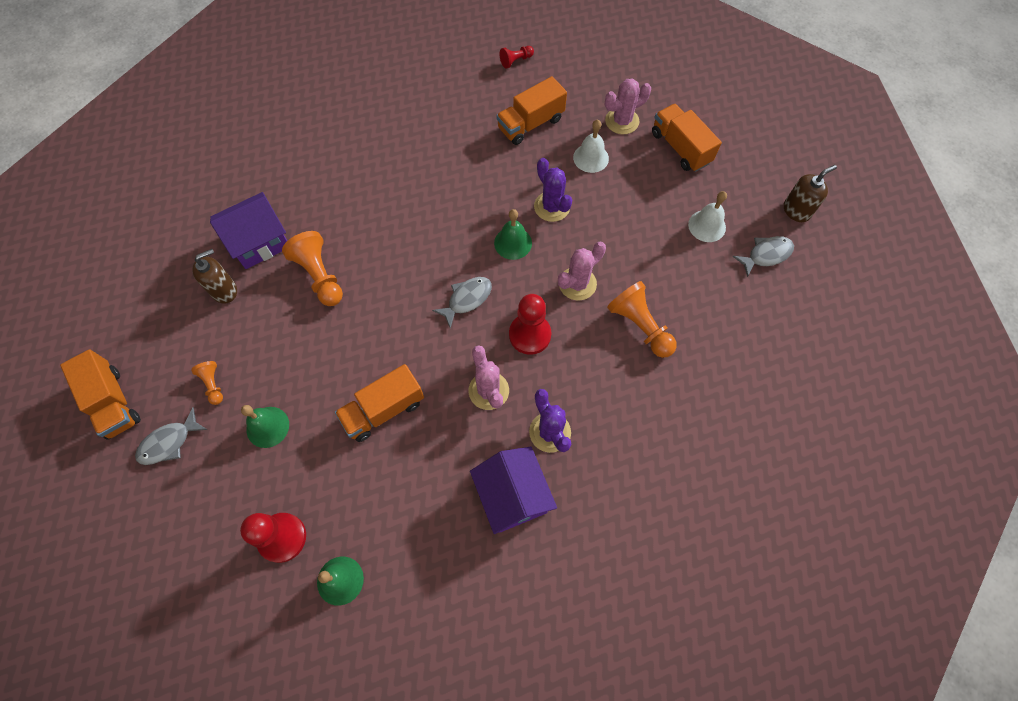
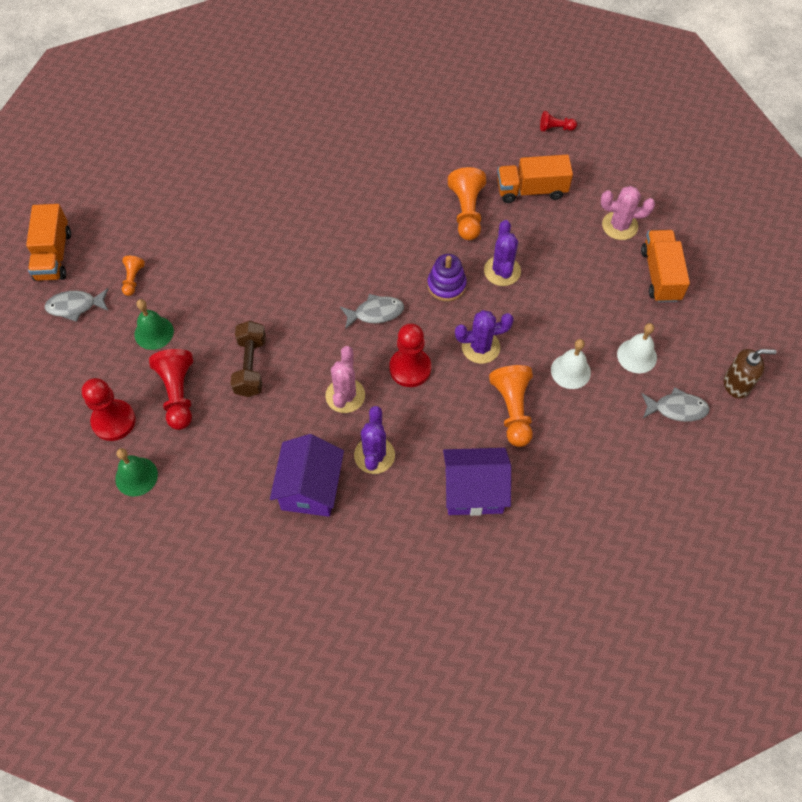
camera: 30 degrees right, 5 degrees down
brown soap dispenser [192,249,237,304] -> none
purple house [210,192,287,269] -> purple house moved to [443,448,511,516]
orange pawn [282,231,343,306] -> orange pawn moved to [448,167,486,240]
orange truck [335,364,424,442] -> brown dumbbell [231,321,266,397]
green bell [494,209,532,260] -> purple stacking toy [427,254,467,301]
pink cactus [558,242,606,300] -> purple cactus [455,310,514,364]
white bell [573,120,609,173] -> white bell moved to [551,339,591,389]
none -> red pawn [149,349,193,430]

